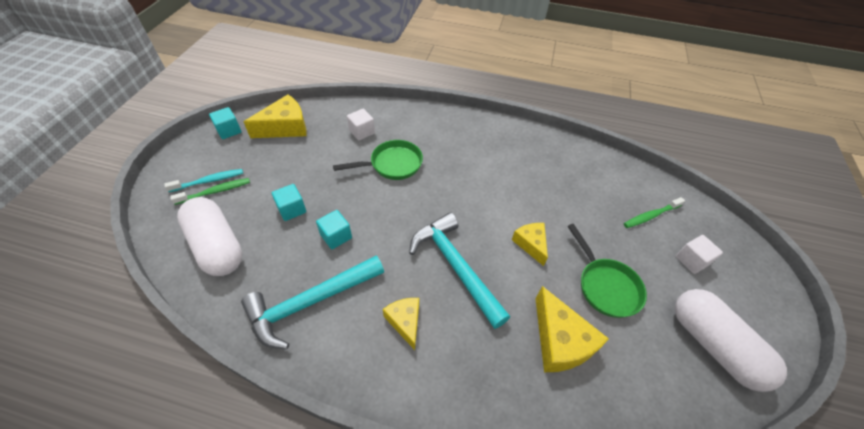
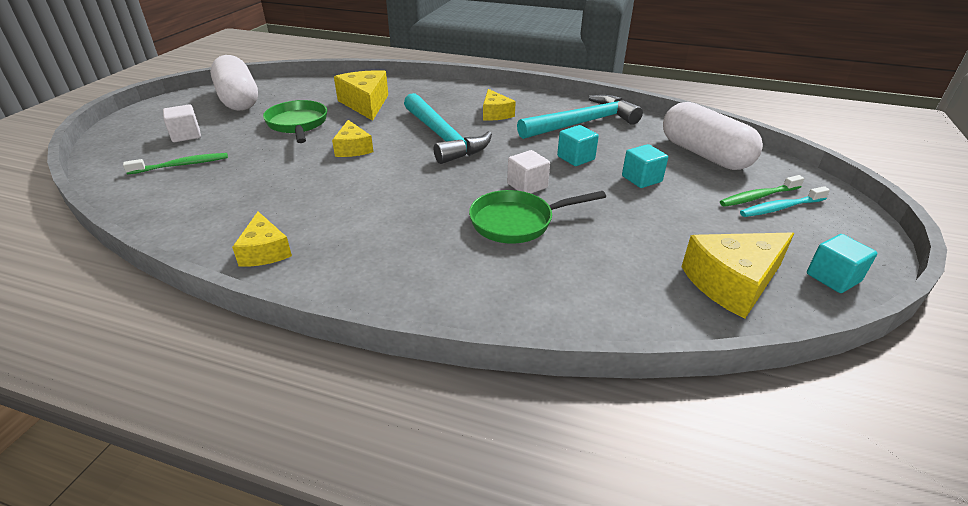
camera: 175 degrees left, 15 degrees down
white cube [347,109,375,140] -> white cube moved to [507,150,550,194]
none -> yellow cheese [232,212,292,267]

